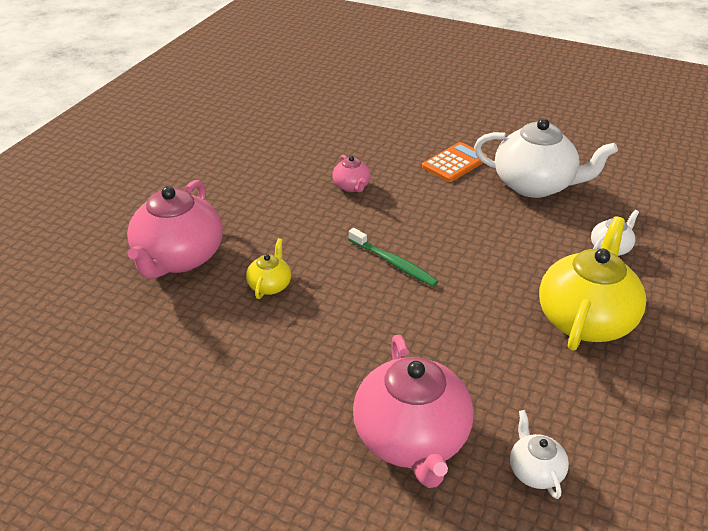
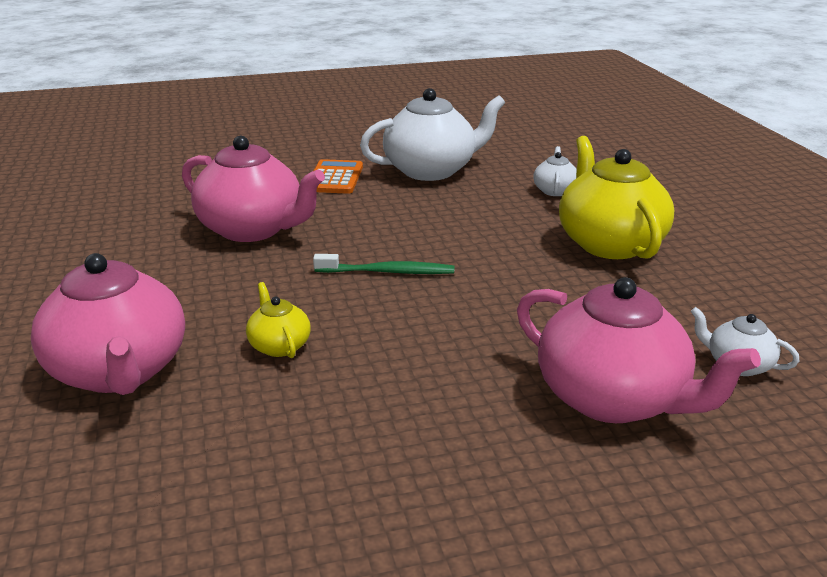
camera: 40 degrees left, 10 degrees down
pink teapot [332,155,371,192] -> pink teapot [182,136,325,242], size x2.14

